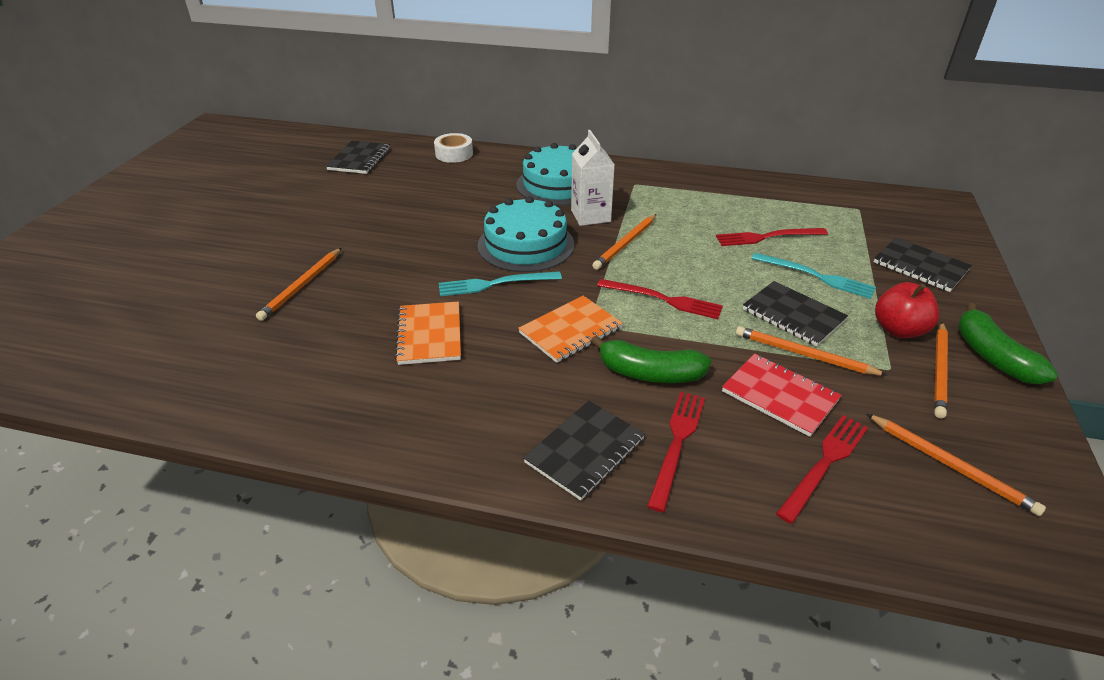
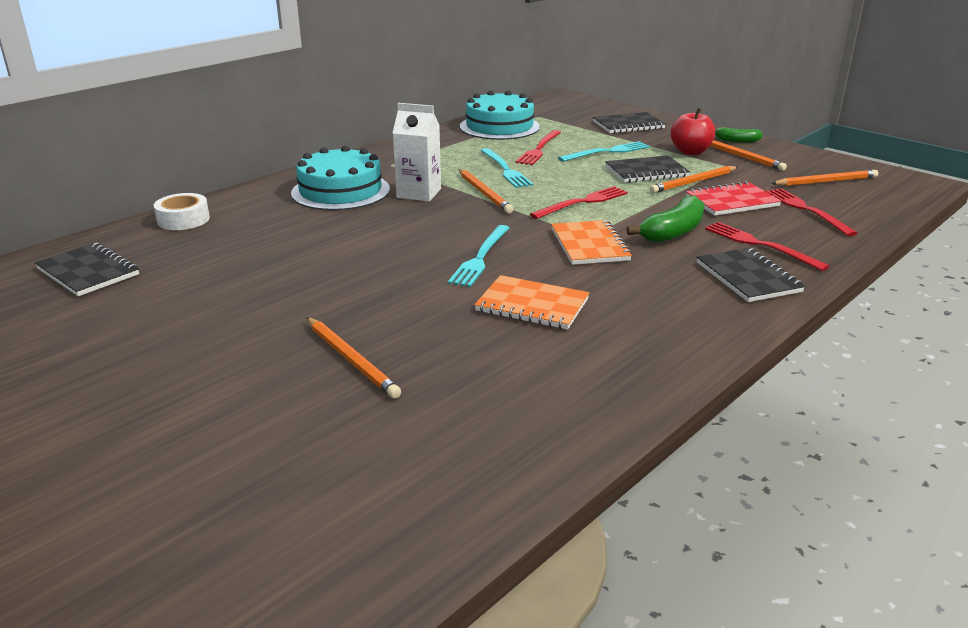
camera: 60 degrees left, 10 degrees down
turquoise cake [478,196,574,272] -> turquoise cake moved to [460,91,540,140]
green banana [958,303,1058,384] -> green banana [715,127,763,143], size x0.61
none -> turquoise fork [480,148,533,188]

